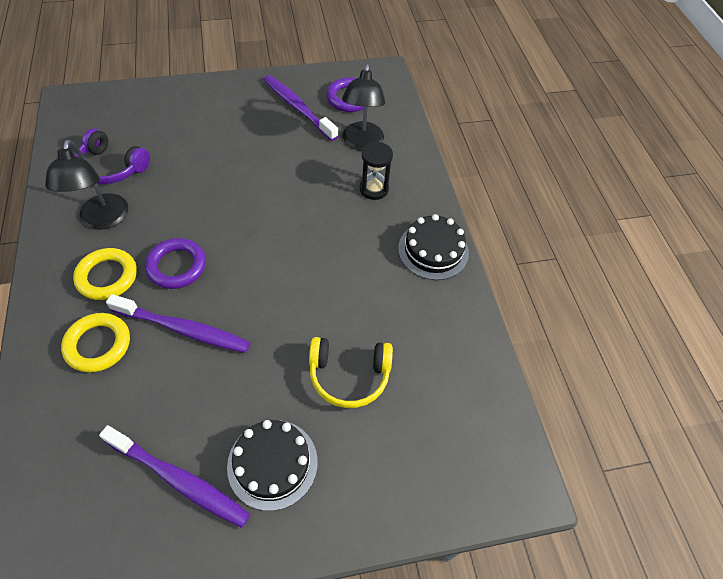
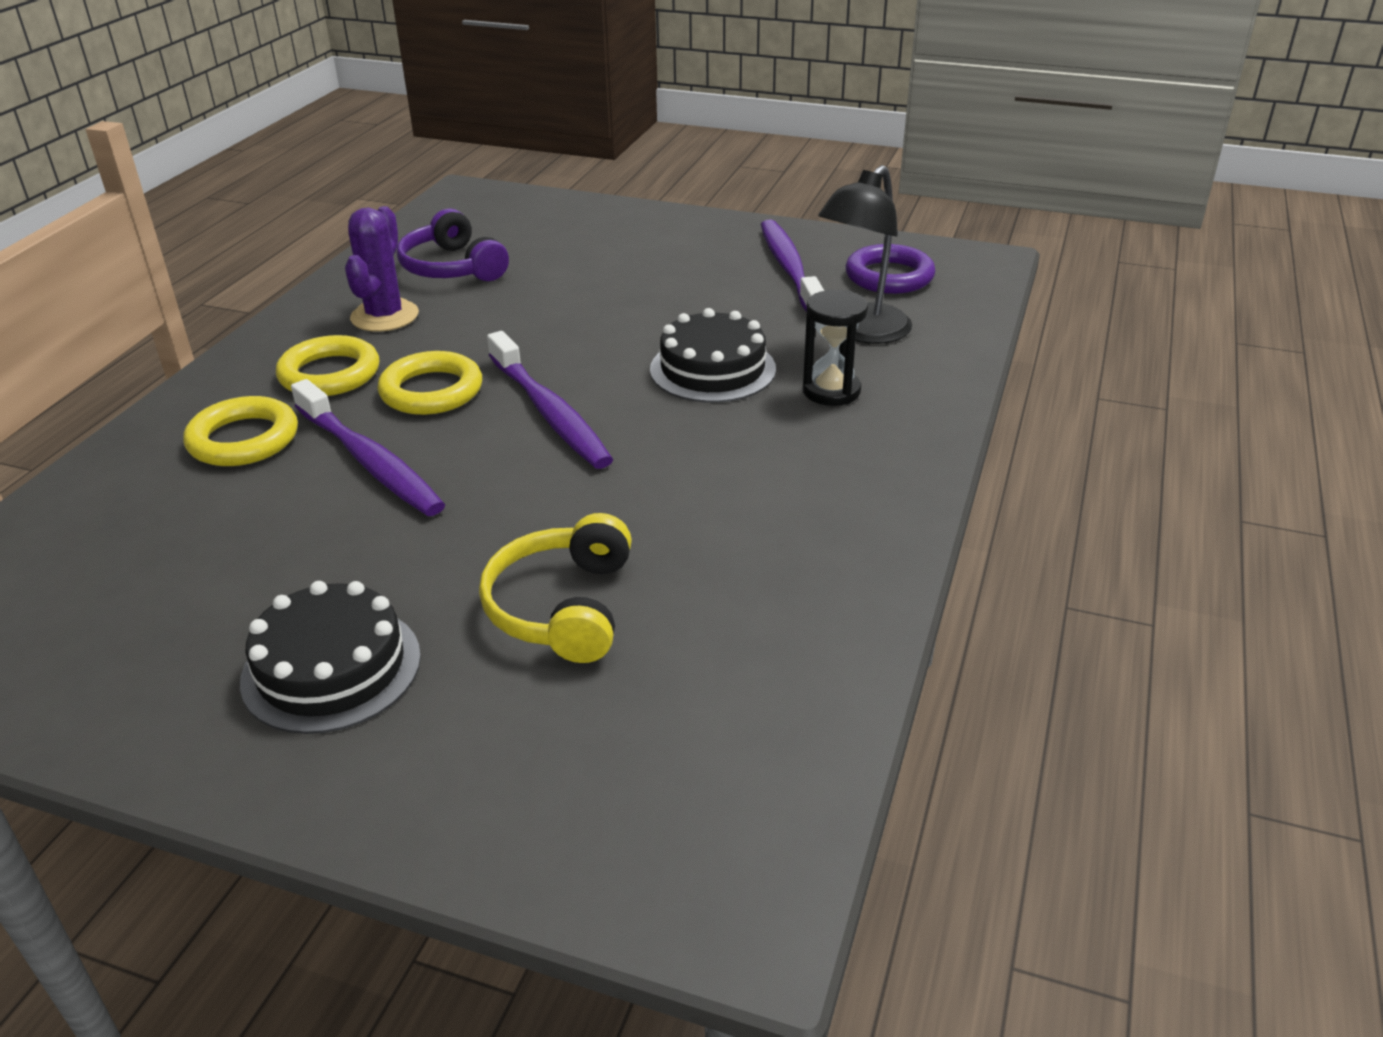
camera: 35 degrees right, 20 degrees down
black lamp [45,140,128,230] -> purple cactus [345,206,419,332]
purple toothbrush [99,425,250,528] -> purple toothbrush moved to [487,331,613,469]
purple ring [145,238,206,289] -> yellow ring [377,351,482,415]
yellow headphones [309,337,393,408] -> yellow headphones turned 60 degrees clockwise [479,513,632,663]
black cake [398,214,469,280] -> black cake moved to [650,308,776,403]

